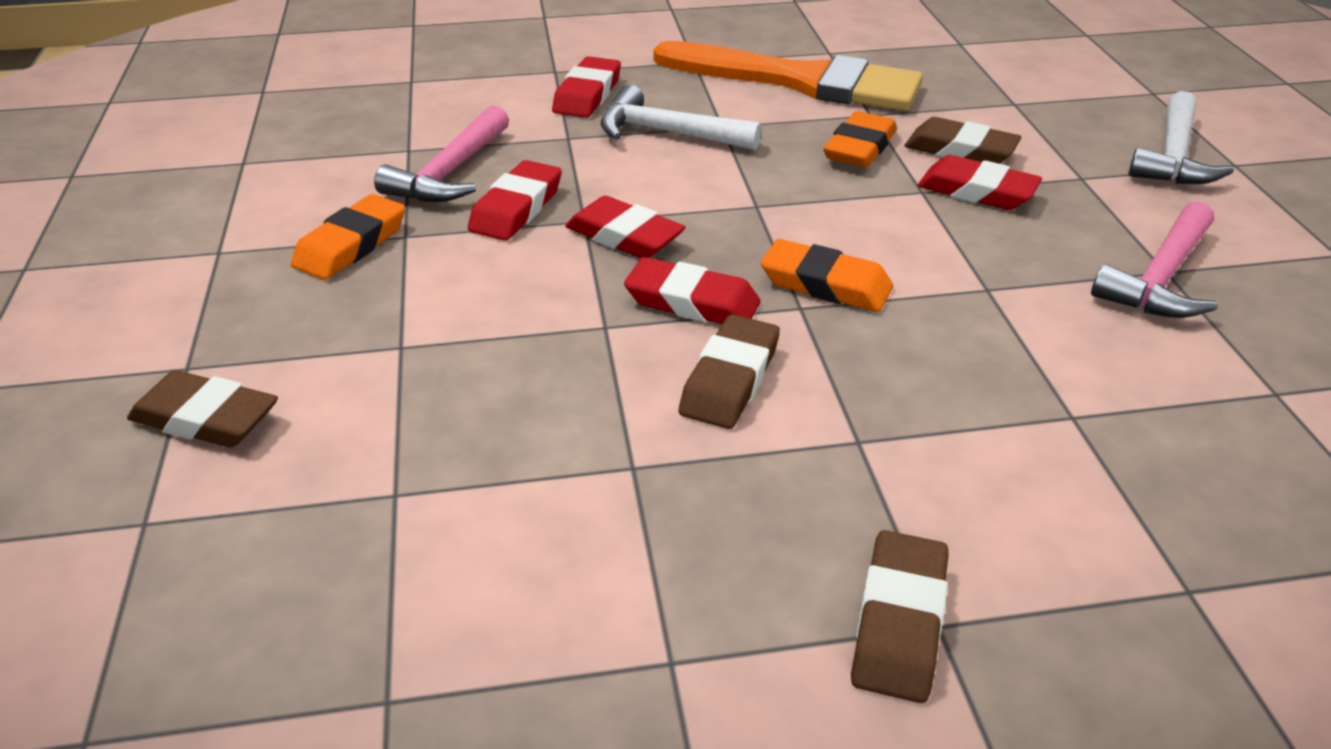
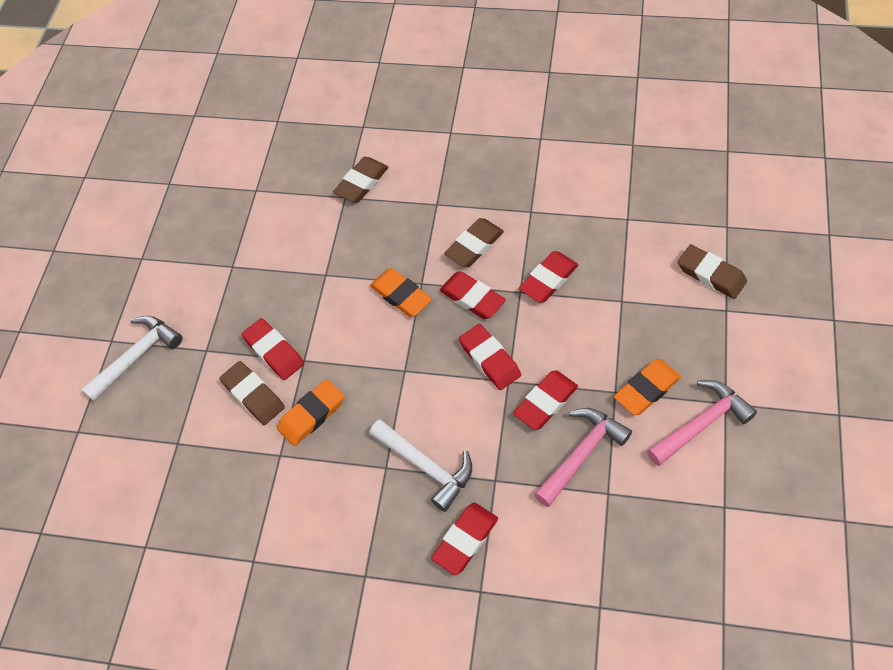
camera: 155 degrees left, 20 degrees up
orange brush [653,41,923,111] -> none
brown eraser [851,530,949,703] -> brown eraser moved to [333,157,389,203]
pink hammer [1091,201,1217,318] -> pink hammer moved to [647,380,757,466]
none -> red eraser [519,251,578,302]

